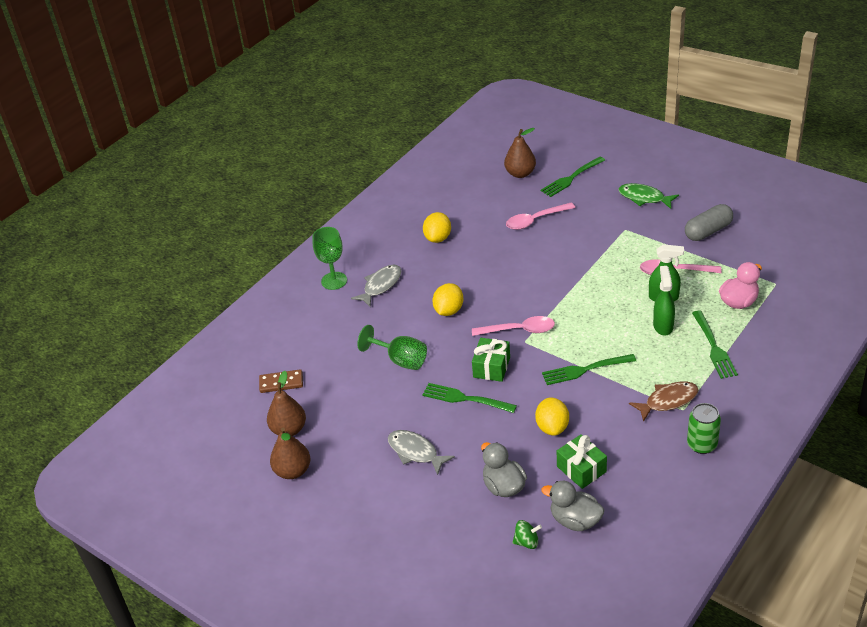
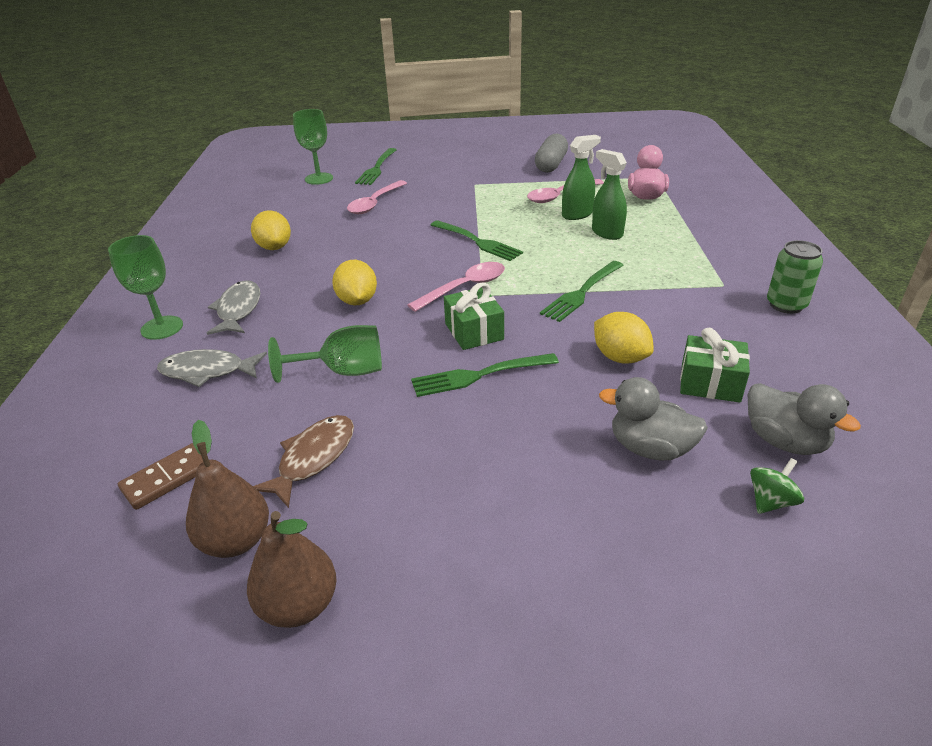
camera: 40 degrees left, 5 degrees down
grey fish [388,430,455,475] -> grey fish moved to [157,349,267,387]
brown pear [504,128,536,178] -> green goblet [293,109,333,185]
grey duck [541,481,604,531] -> grey duck turned 120 degrees counterclockwise [748,383,861,455]
green fish [618,183,679,209] -> none
brown fish [629,381,699,422] -> brown fish moved to [253,415,354,508]
green fork [692,311,738,379] -> green fork moved to [431,220,523,261]

